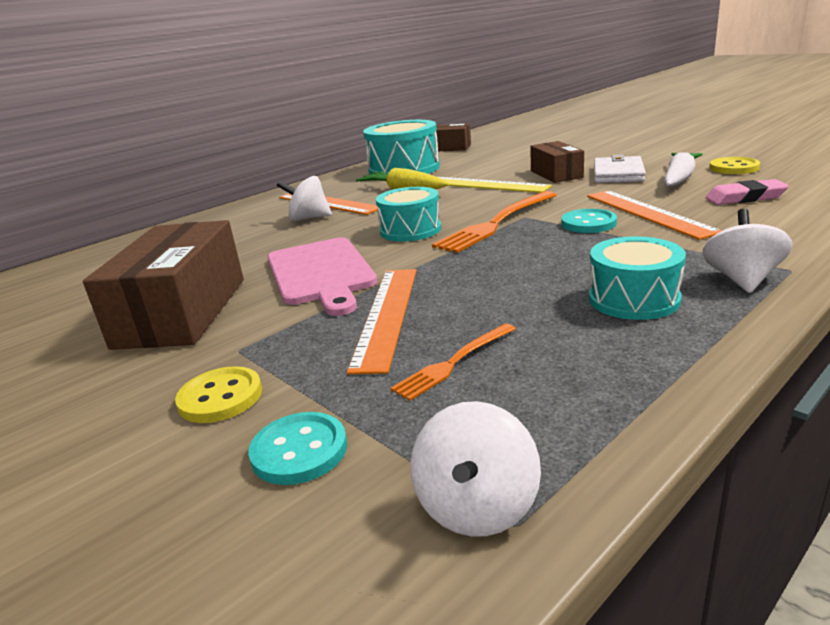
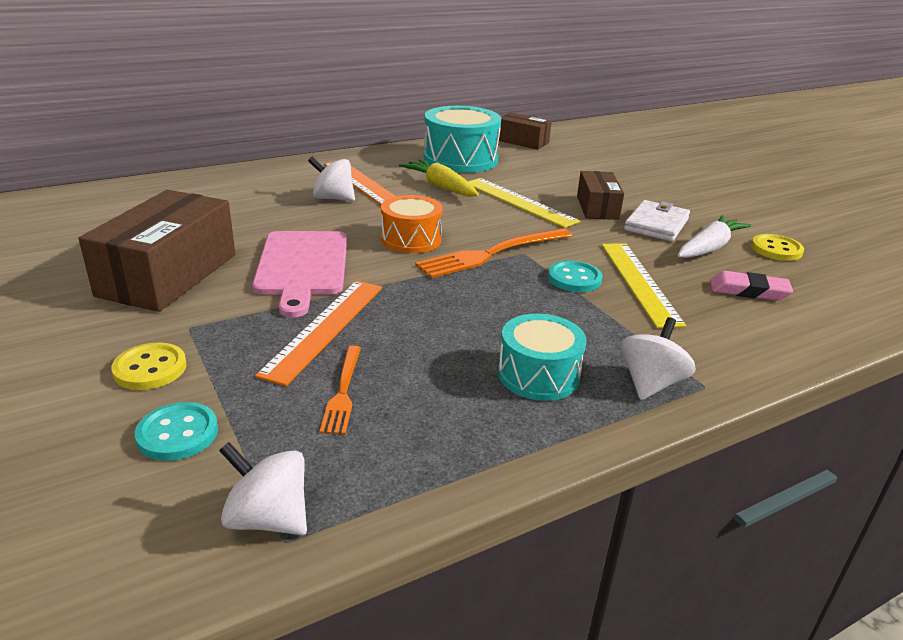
camera: 10 degrees right, 5 degrees up
turquoise drum [376,187,441,242] -> orange drum [381,195,443,253]
orange fork [390,324,516,401] -> orange fork turned 60 degrees counterclockwise [319,346,361,435]
white spinning top [410,401,541,536] -> white spinning top turned 90 degrees clockwise [219,442,307,535]
orange ruler [587,190,722,240] -> yellow ruler [602,243,686,328]

